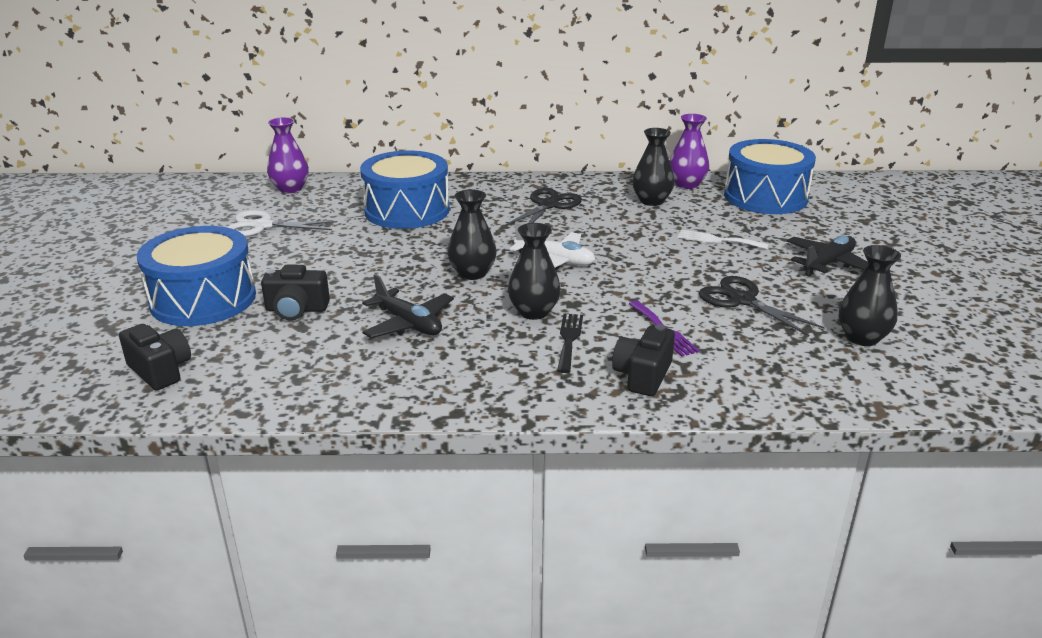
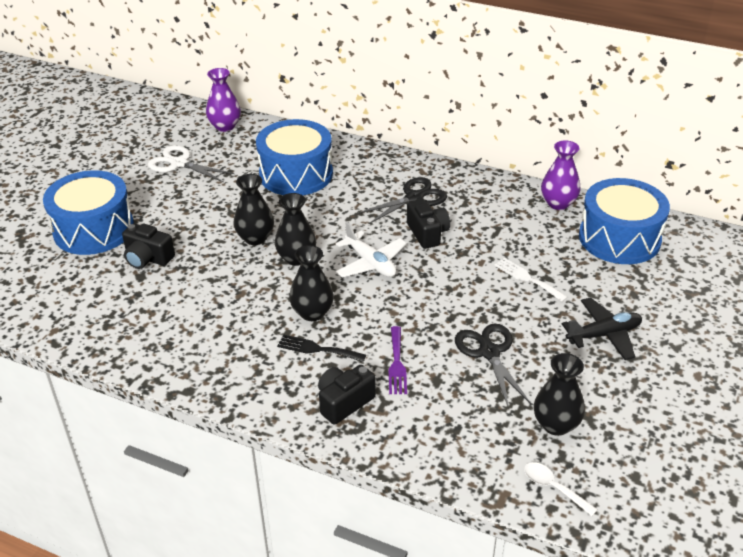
camera: 25 degrees right, 10 degrees up
black camera [119,324,191,390] -> black camera moved to [407,199,450,249]
black plane [362,274,454,338] -> none
black fork [557,314,583,373] -> black fork turned 105 degrees counterclockwise [277,334,366,362]
black vase [632,128,674,206] -> black vase moved to [233,174,274,245]
none -> white spoon [524,462,598,516]

